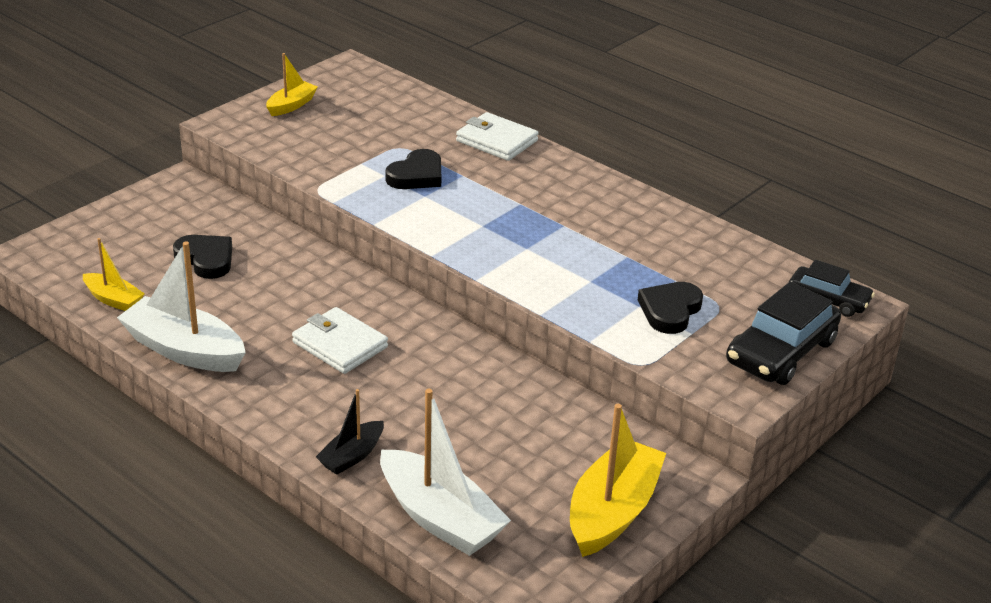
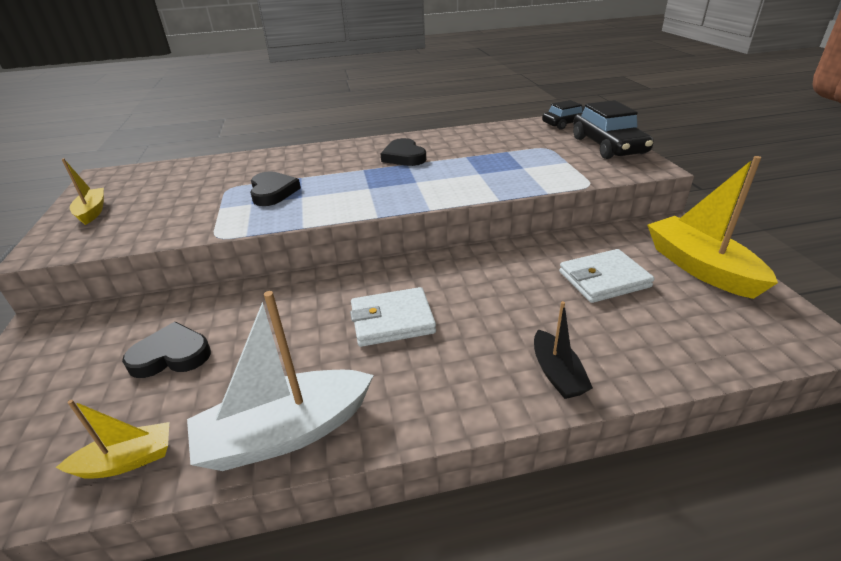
camera: 50 degrees left, 0 degrees up
white boat [380,389,511,556] -> none
white wallet [456,112,539,161] -> white wallet moved to [559,249,655,303]
black heart [638,282,703,334] -> black heart moved to [380,138,426,166]

